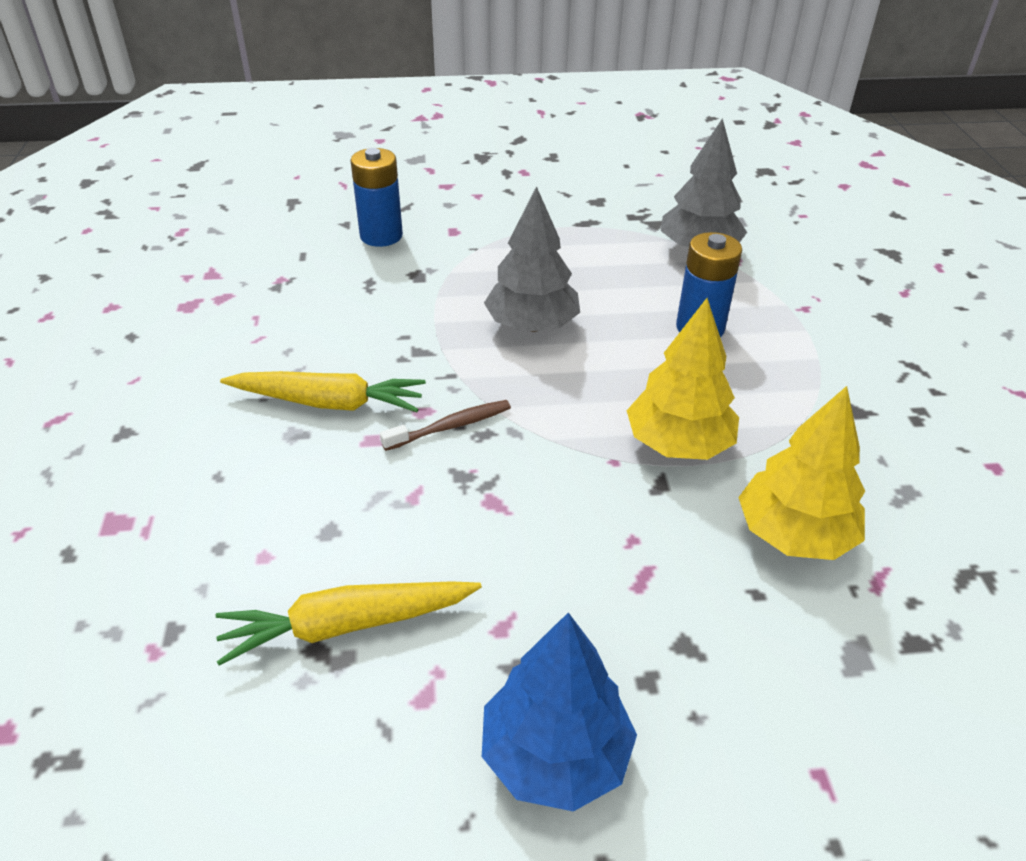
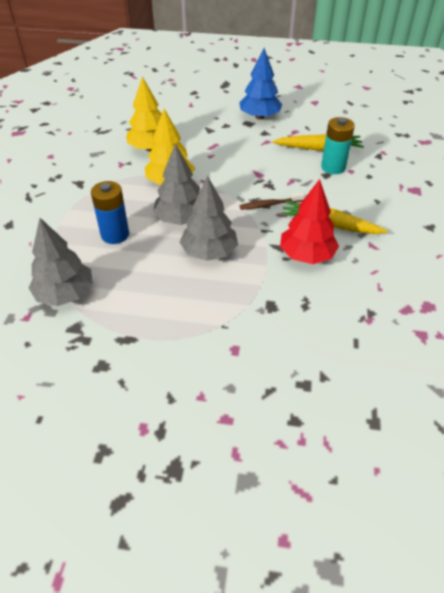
camera: 165 degrees left, 5 degrees up
blue battery [350,148,403,247] -> none
none -> grey tree [153,144,200,225]
none -> red tree [280,179,339,264]
none -> turquoise battery [321,117,355,174]

